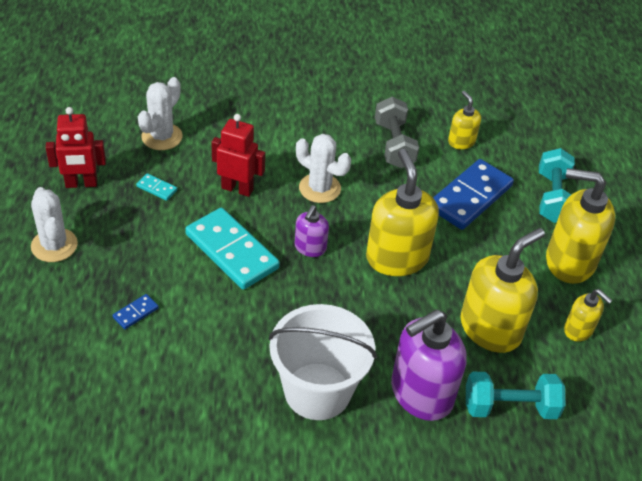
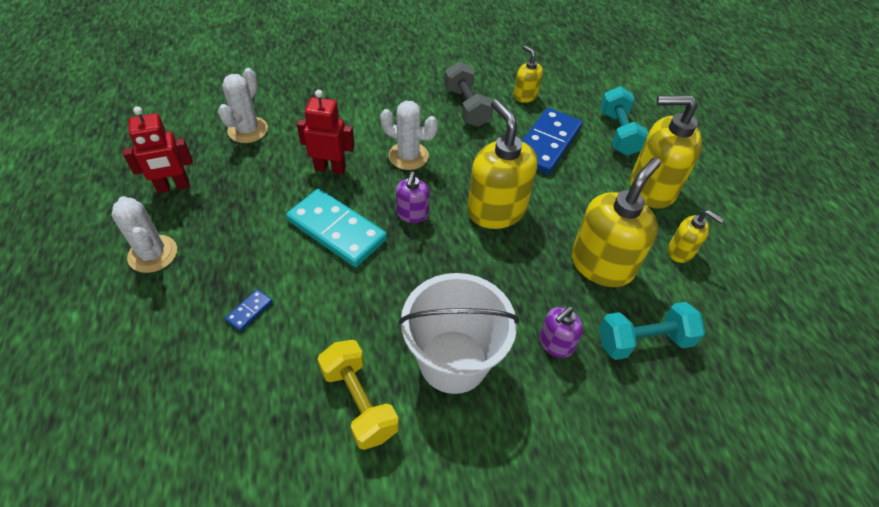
camera: 10 degrees left, 5 degrees up
turquoise domino [136,173,177,201] -> none
purple soap dispenser [391,309,467,421] -> purple soap dispenser [539,306,583,358], size x0.52
none -> yellow dumbbell [318,340,399,450]

